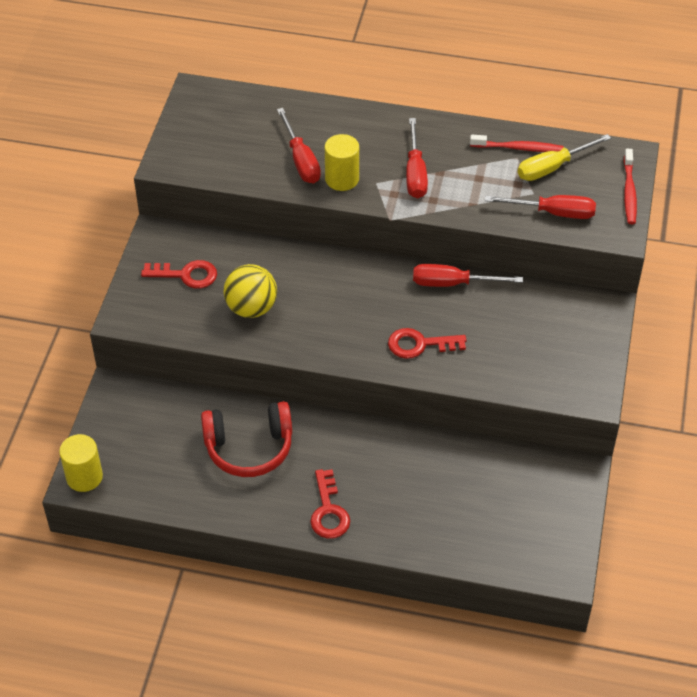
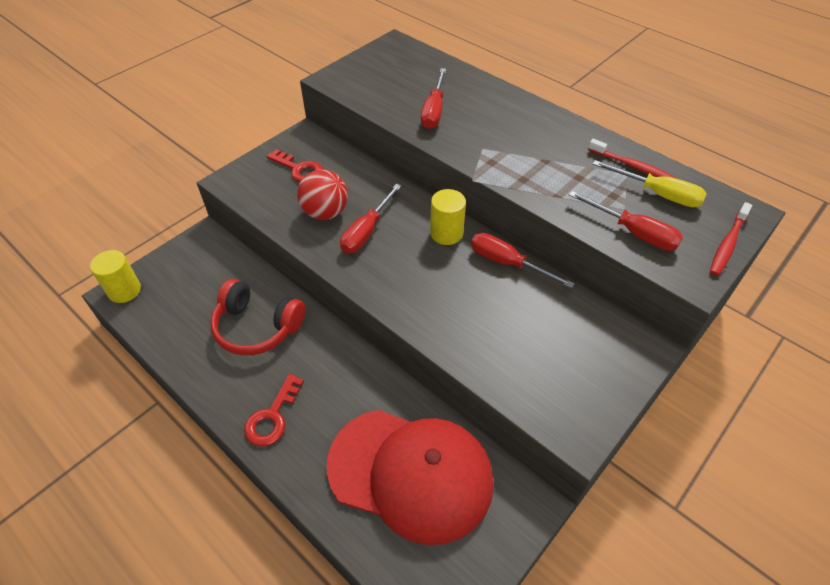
camera: 30 degrees right, 0 degrees up
yellow ball [223,264,277,318] -> red ball [297,169,348,220]
yellow cylinder [325,134,359,191] -> yellow cylinder moved to [430,189,466,245]
red key [388,328,467,359] -> none
red screwdriver [406,118,428,198] -> red screwdriver moved to [340,183,402,253]
yellow screwdriver [518,134,611,181] -> yellow screwdriver turned 150 degrees counterclockwise [593,160,707,207]
none -> red cap [327,410,494,545]

